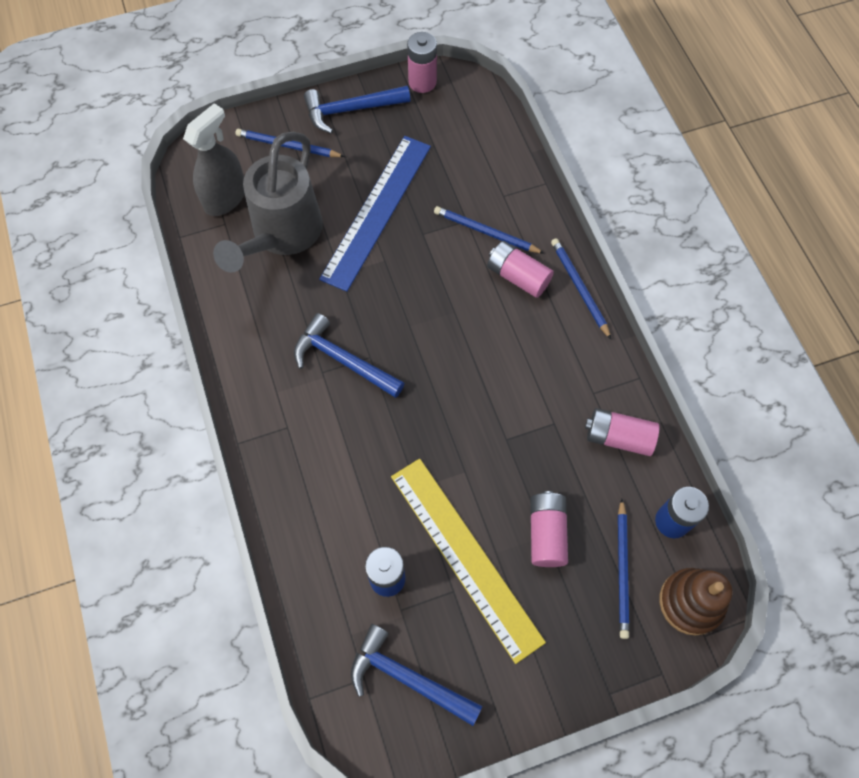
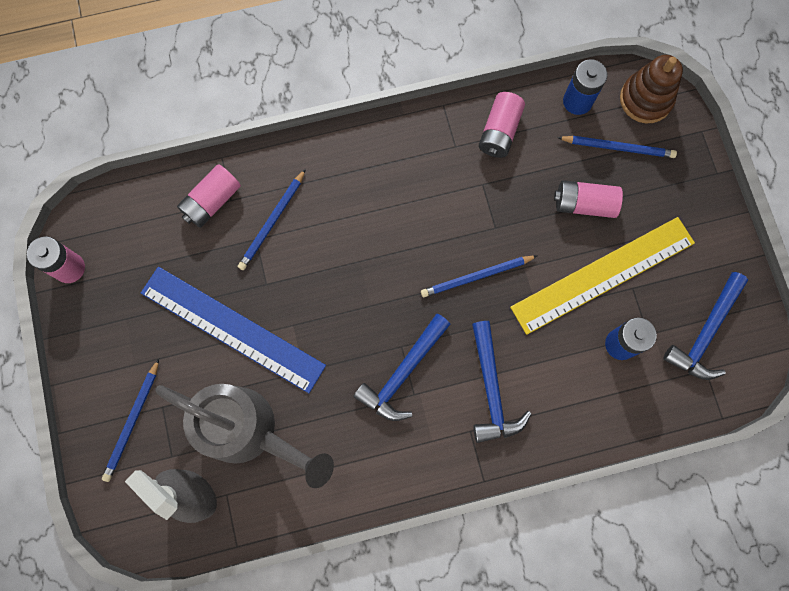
camera: 85 degrees left, 10 degrees up
blue hammer [304,86,410,134] -> blue hammer moved to [472,321,531,443]
pink battery [487,241,554,298] -> pink battery moved to [177,164,241,228]
blue pencil [551,238,611,339] -> blue pencil moved to [421,255,538,297]

